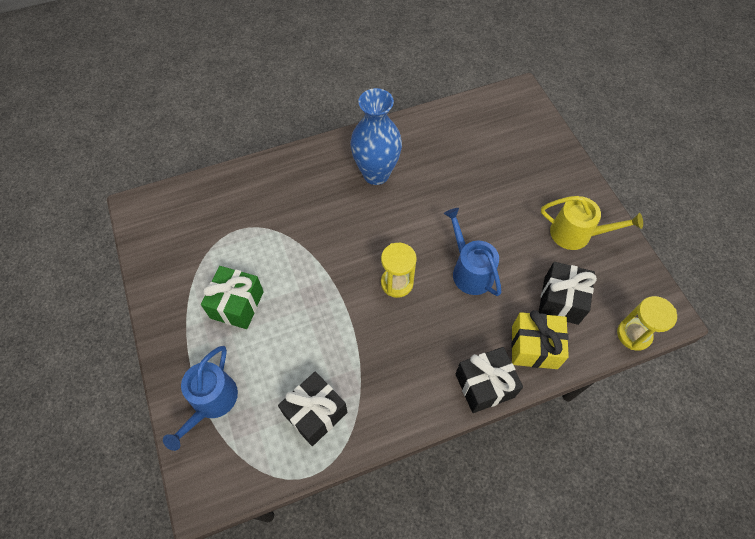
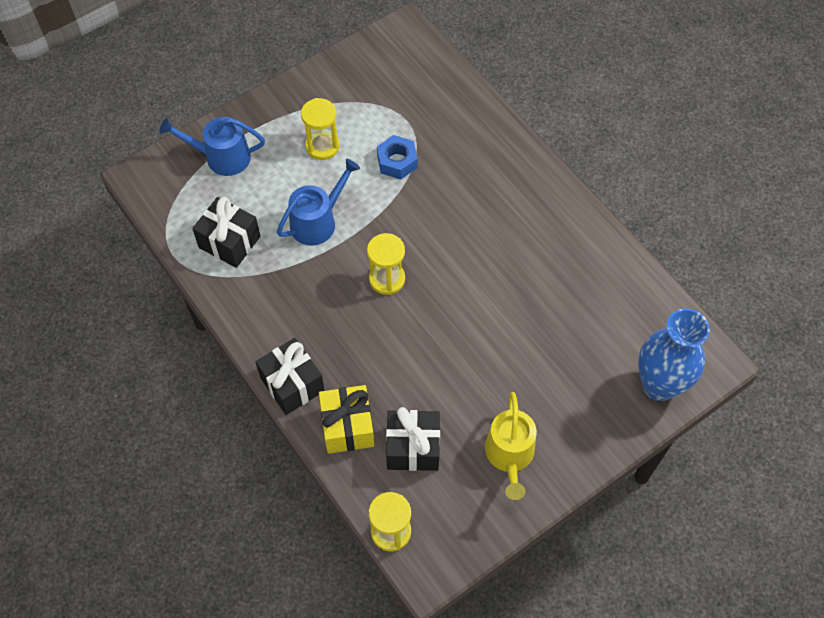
camera: 75 degrees right, 0 degrees up
green gift [201,266,264,329] -> yellow hourglass [301,98,340,160]
blue vase [350,88,402,185] -> blue vase moved to [638,309,710,401]
blue watering can [444,208,502,296] -> blue watering can moved to [277,159,360,245]
none -> blue nut [377,135,417,180]

